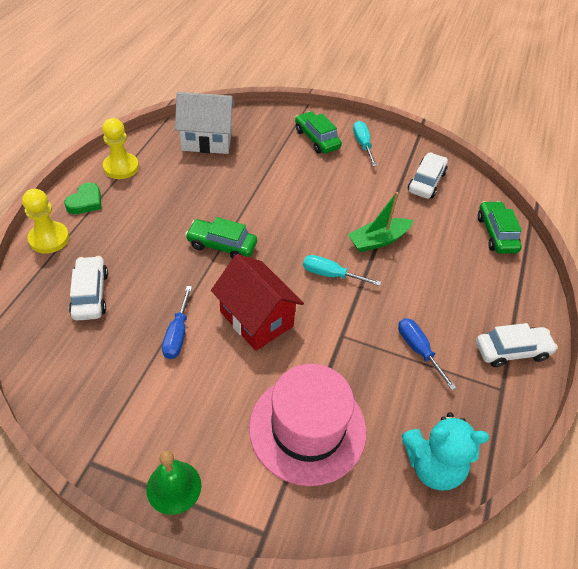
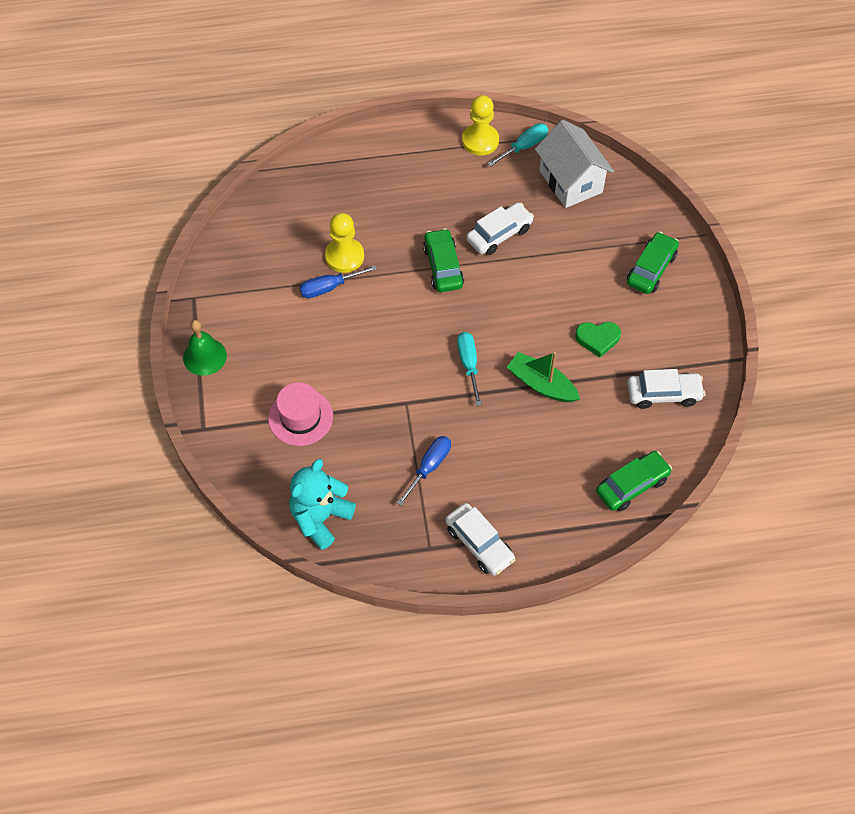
camera: 65 degrees right, 10 degrees up
yellow pawn [22,189,69,253] -> yellow pawn moved to [325,213,364,273]
green heart [64,182,102,214] -> green heart moved to [575,322,621,358]
white car [69,256,108,321] -> white car moved to [466,203,534,255]
red house [211,254,304,351] -> none
pink hat [249,364,366,486] -> pink hat [268,382,333,446], size x0.62
turquoise screwdriver [353,121,377,166] -> turquoise screwdriver moved to [488,123,548,167]
turquoise teddy bear [402,412,489,491] -> turquoise teddy bear turned 60 degrees clockwise [289,459,356,550]

